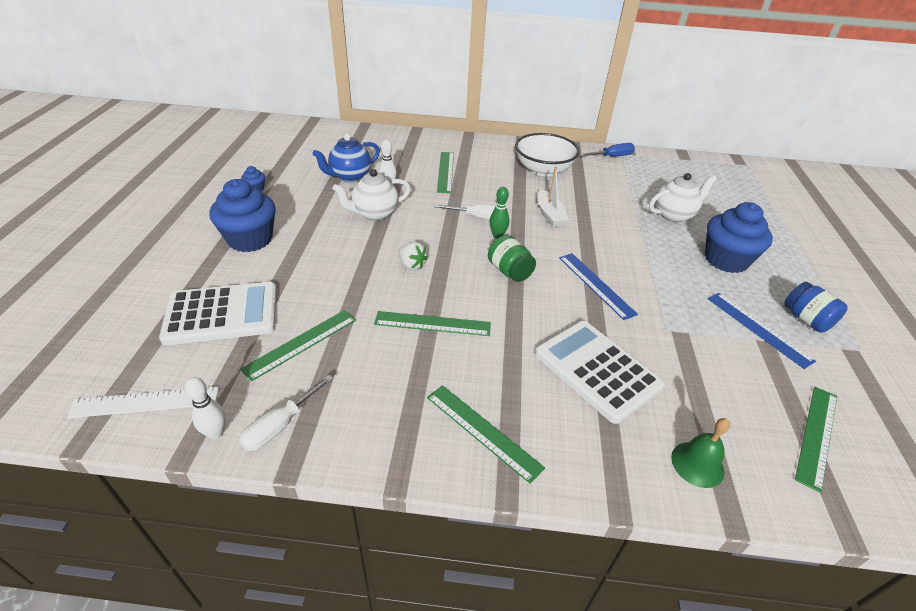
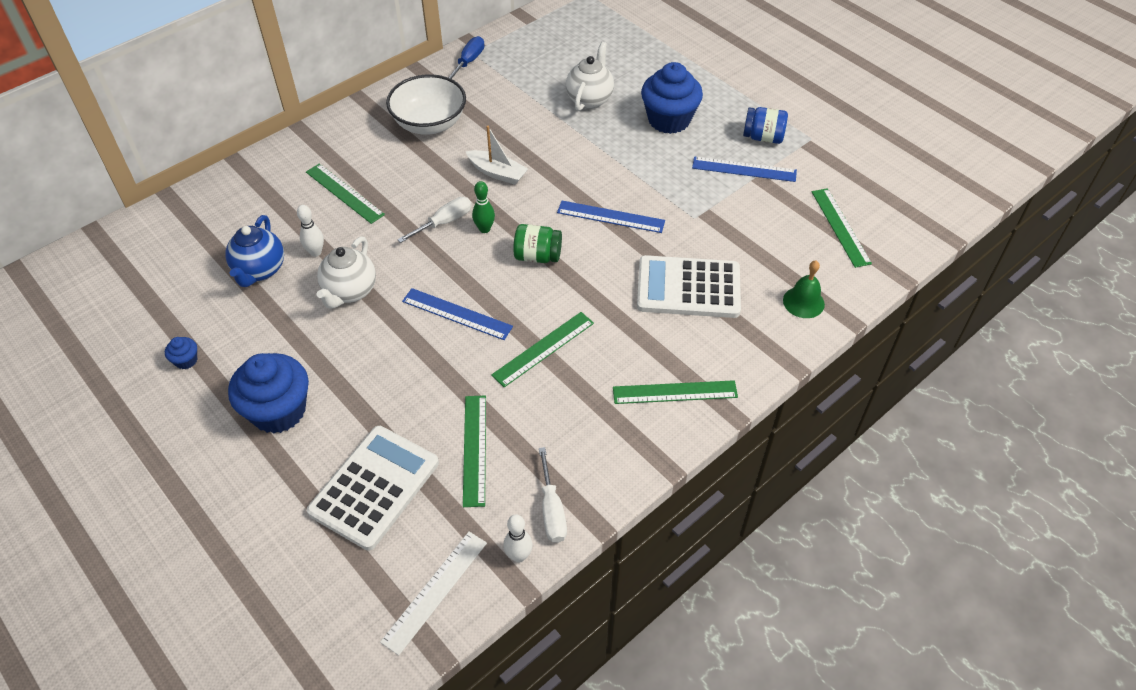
camera: 45 degrees left, 10 degrees up
white strawberry [398,242,428,270] -> blue ruler [402,288,513,340]

